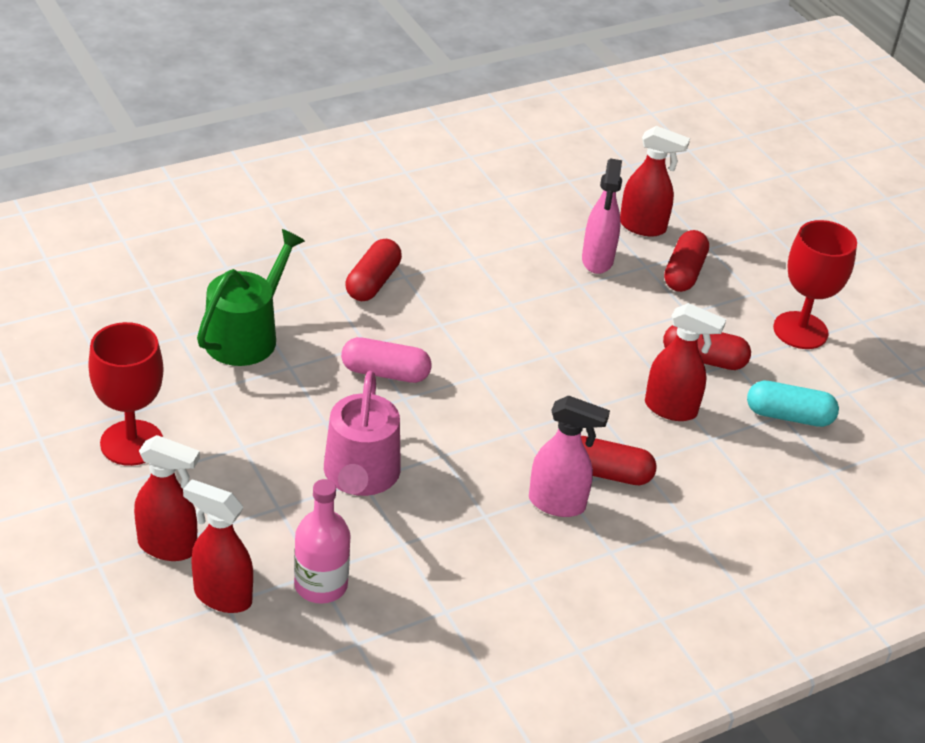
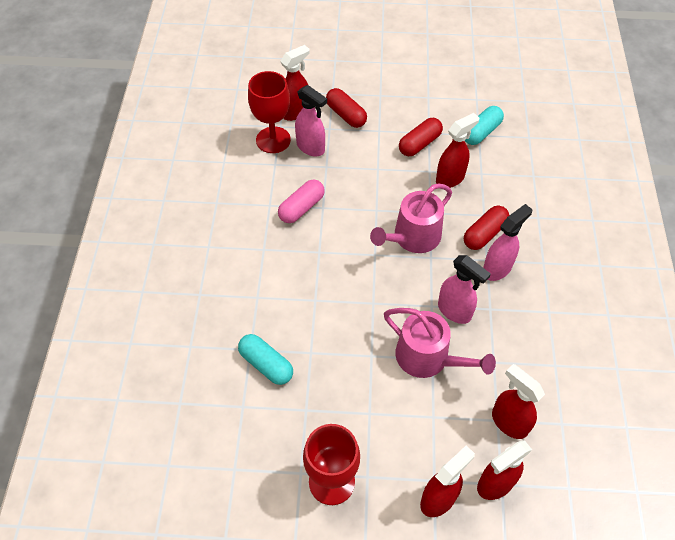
camera: 55 degrees left, 15 degrees up
green watering can [197,229,305,366] -> turquoise capsule [238,334,293,385]
pink bottle [294,479,351,604] -> red spray bottle [492,364,545,439]
pink capsule [341,337,432,383] -> pink capsule moved to [278,179,325,223]
red capsule [346,239,402,301] -> none
red goblet [773,220,857,349] -> red goblet moved to [248,71,291,153]
none -> pink watering can [370,183,452,253]
none -> pink spray bottle [438,255,491,324]

